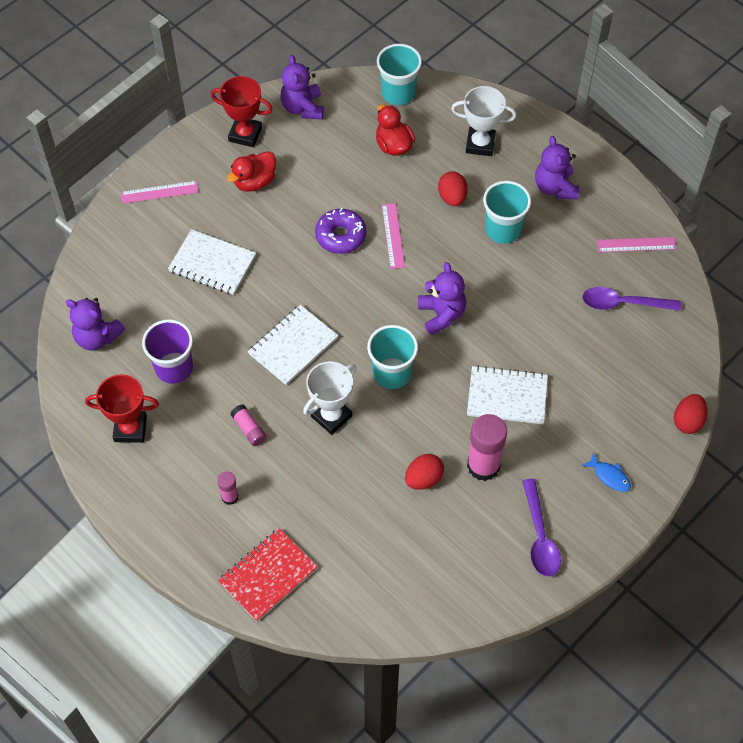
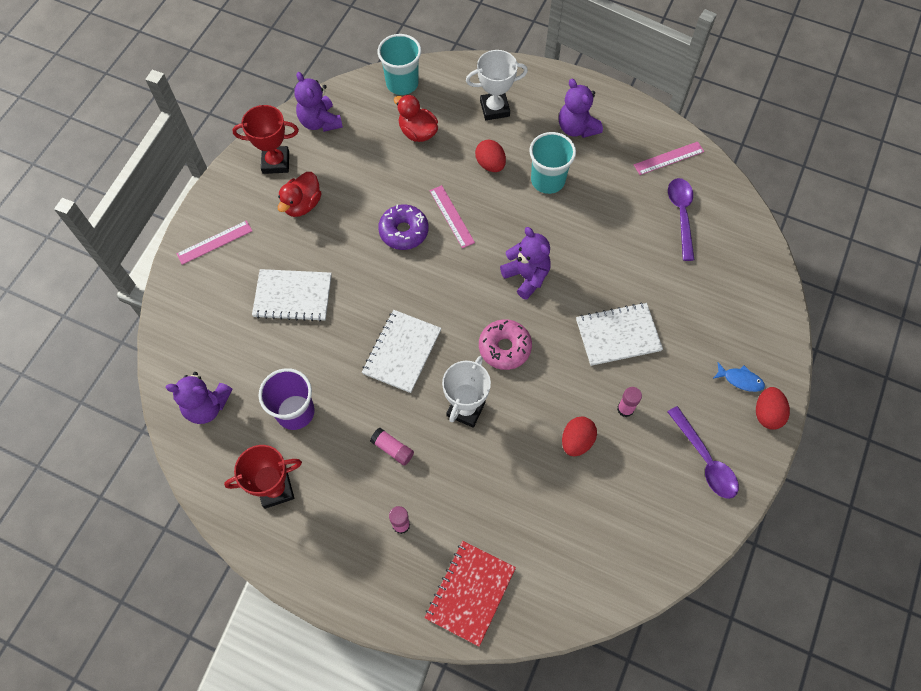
camera: 20 degrees left, 5 degrees up
turquoise cup [367,325,418,389] -> pink donut [479,319,532,370]
pink glue stick [467,414,507,481] -> pink glue stick [617,387,642,417], size x0.51
purple spoon [582,287,681,311] -> purple spoon turned 105 degrees clockwise [668,178,694,261]
red egg [674,394,708,434] -> red egg moved to [756,387,790,430]

